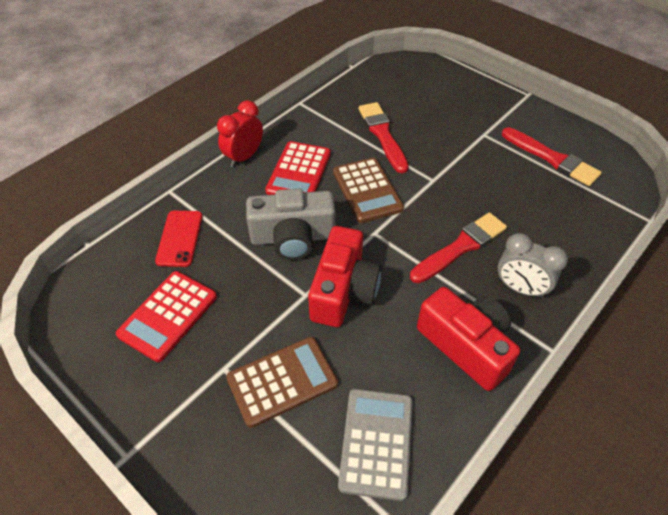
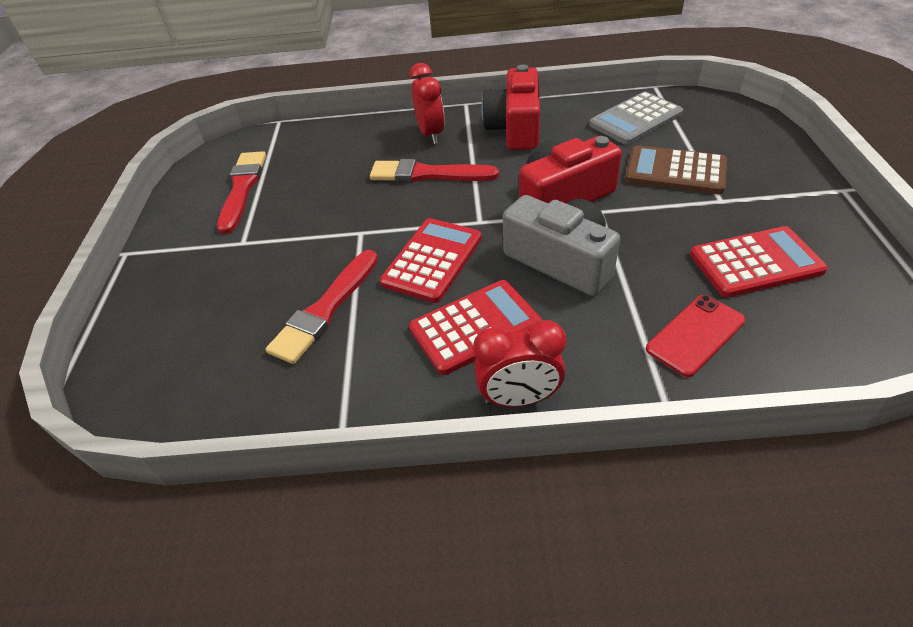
camera: 130 degrees left, 5 degrees down
brown calculator [333,158,404,223] -> red calculator [380,218,482,303]
grey clock [498,233,568,298] -> red clock [409,63,445,144]

